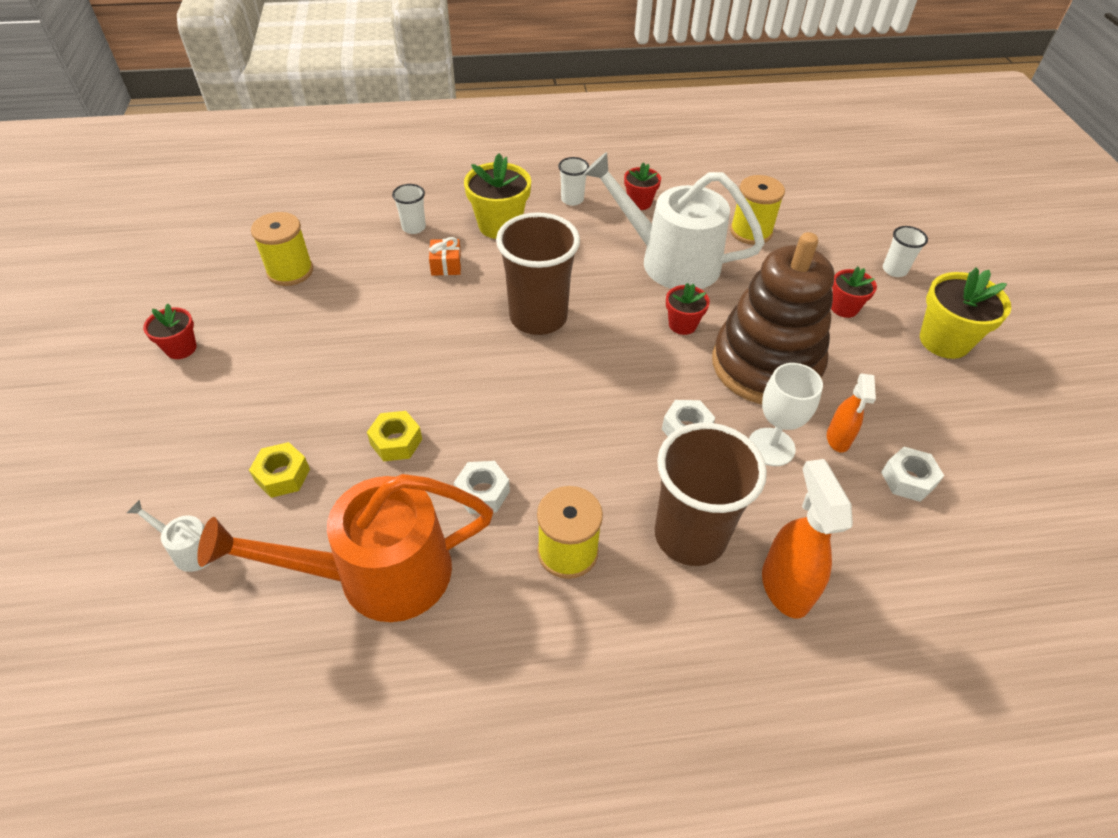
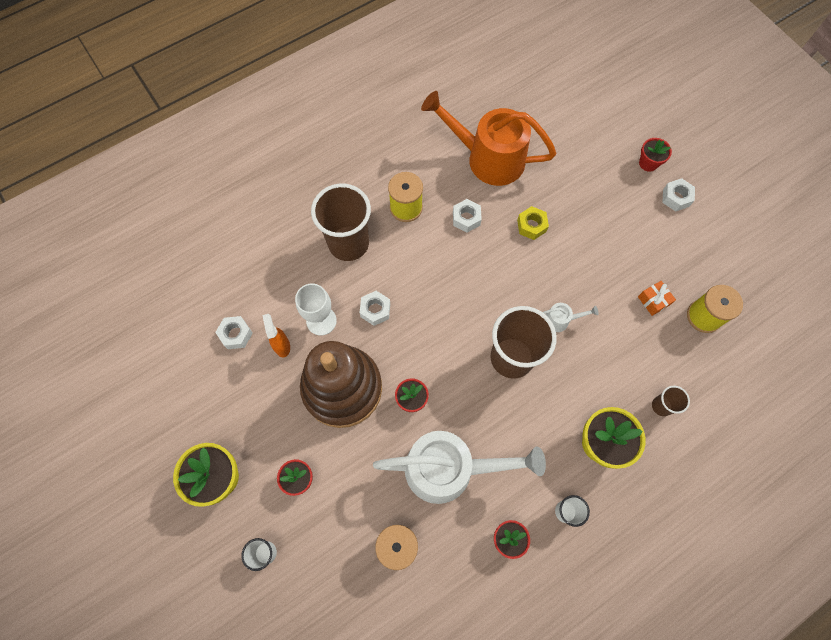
camera: 155 degrees right, 20 degrees up
white watering can [127,499,210,572] -> white watering can moved to [543,303,598,332]
red flower pot [143,304,197,359] -> red flower pot moved to [639,138,672,172]
orange watering can [197,474,493,622] -> orange watering can turned 120 degrees counterclockwise [421,91,556,186]
yellow nut [249,442,310,498] -> none
white cup [392,184,426,234] -> brown cup [652,386,690,416]
orange gift [429,237,461,276] -> orange gift moved to [638,281,676,316]
orange spray bottle [762,459,853,618] -> none
none -> white nut [662,178,695,211]

